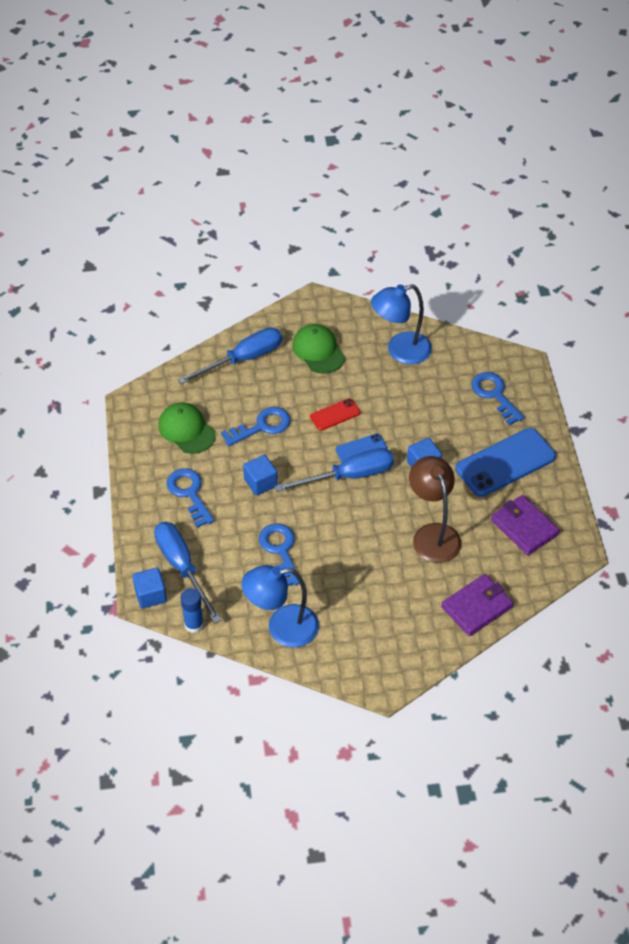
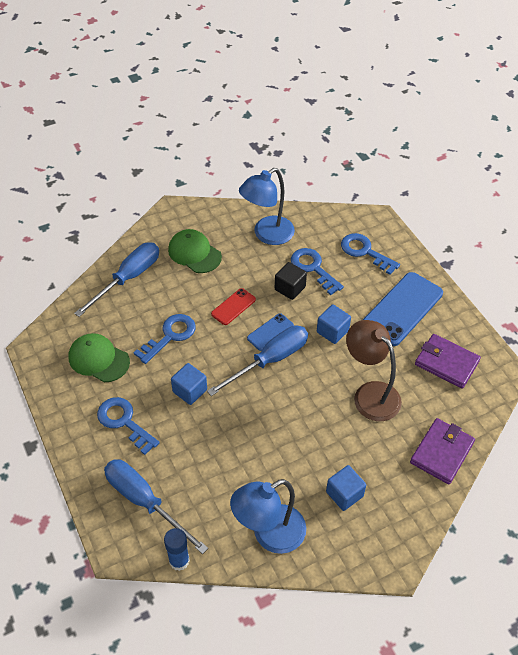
camera: 20 degrees left, 0 degrees up
blue cube [132,567,167,609] -> blue cube moved to [326,465,366,511]
blue key [259,523,300,586] -> blue key moved to [291,248,344,295]
none -> black cube [275,262,307,300]

